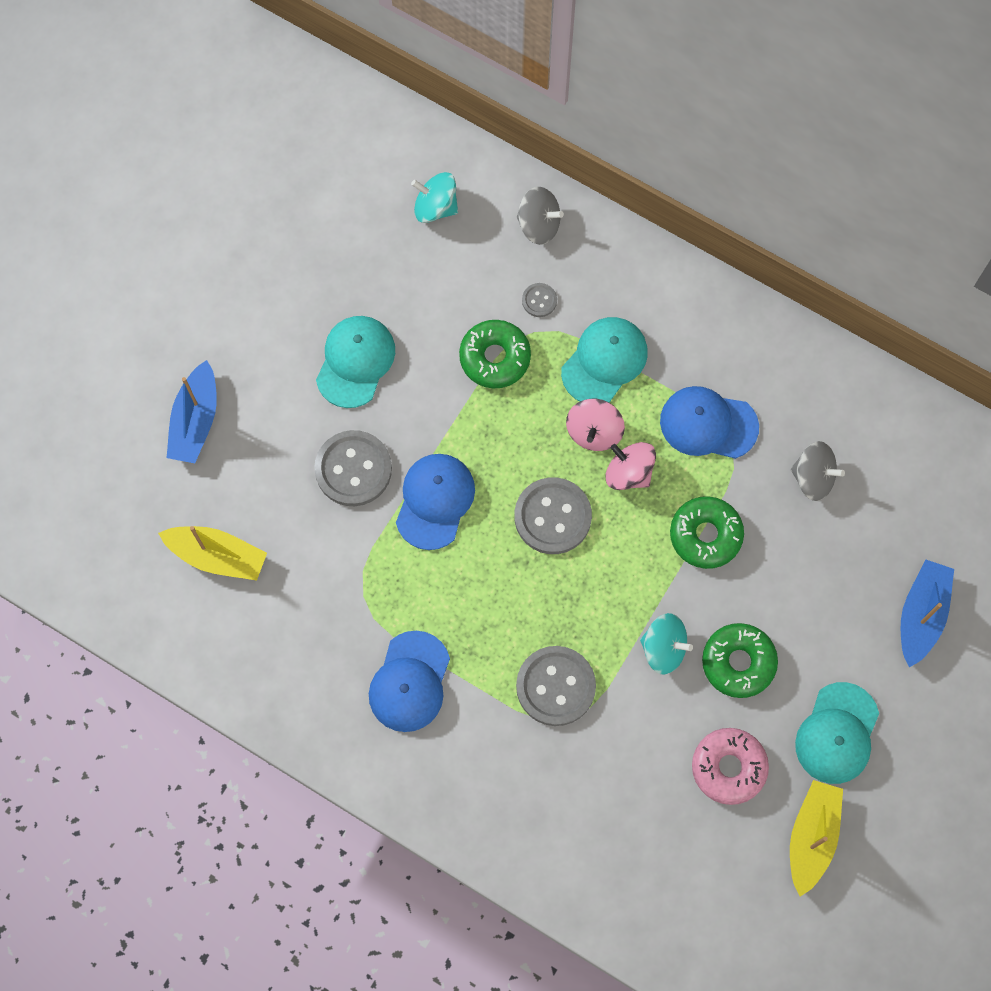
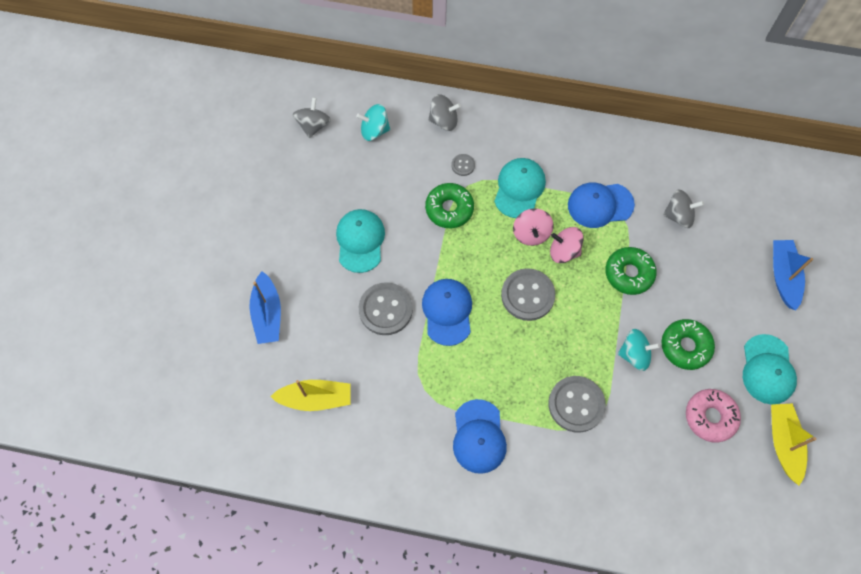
camera: 20 degrees left, 5 degrees down
none -> grey spinning top [293,97,331,138]

